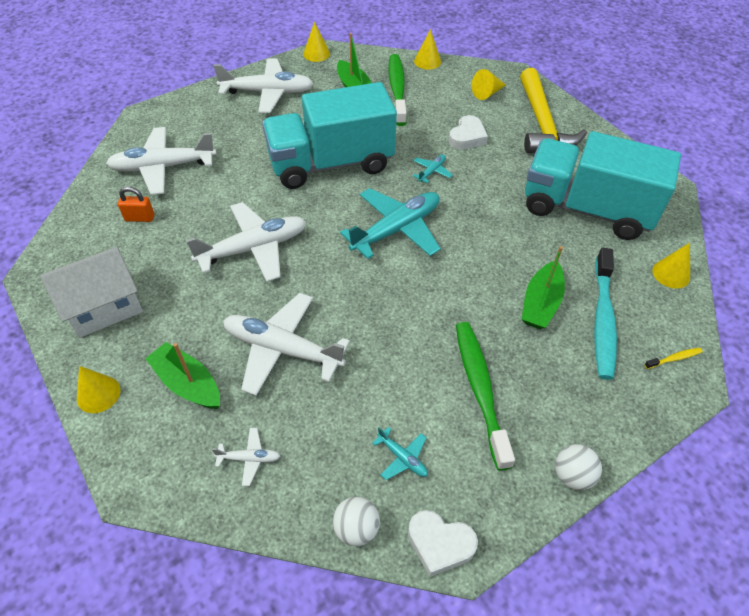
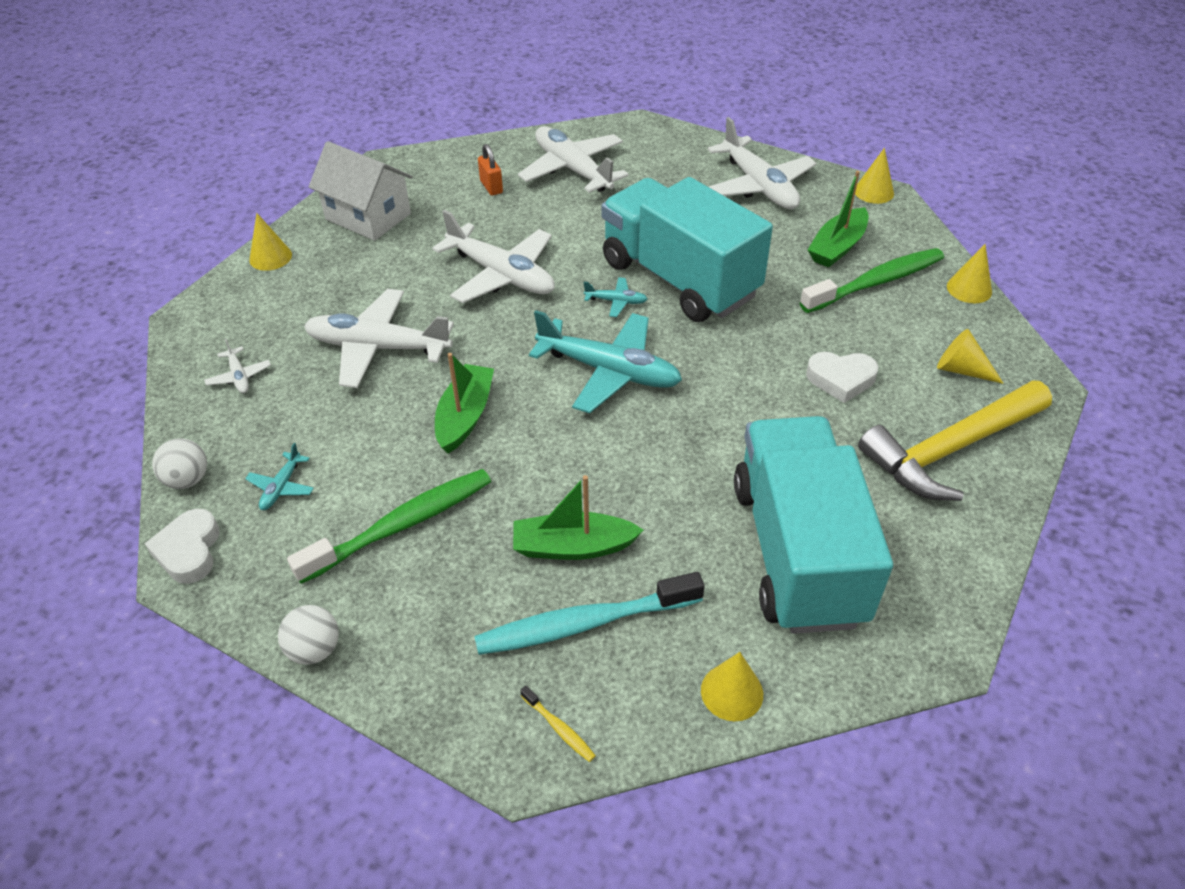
camera: 65 degrees right, 5 degrees down
green boat [145,342,220,409] -> green boat moved to [435,353,494,454]
white plane [223,293,350,396] -> white plane turned 75 degrees counterclockwise [304,289,454,388]
turquoise plane [413,154,453,183] -> turquoise plane moved to [584,277,647,317]

